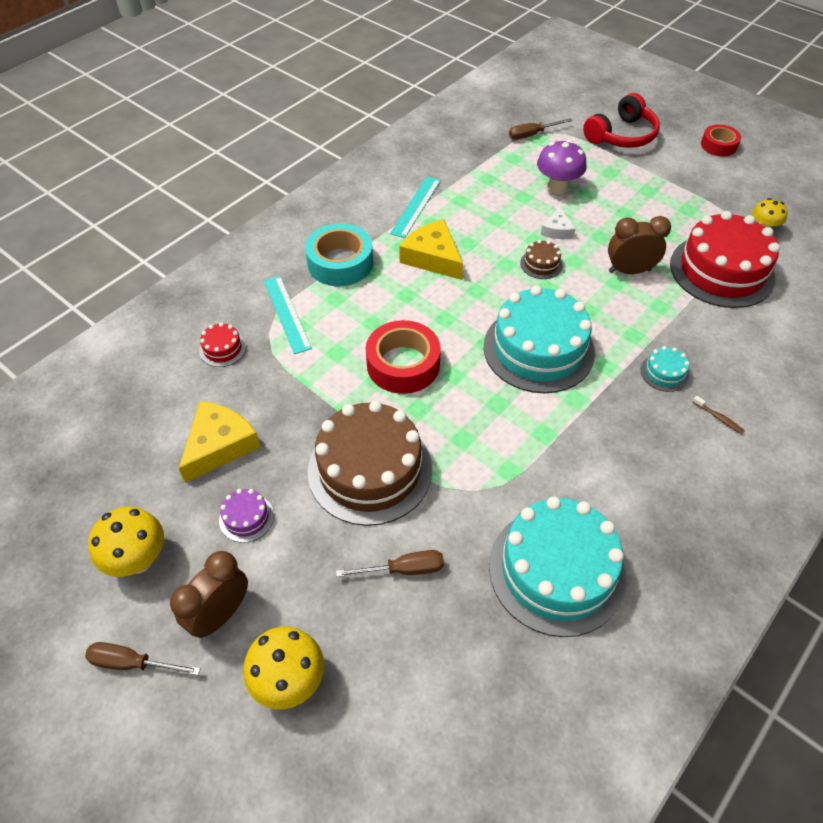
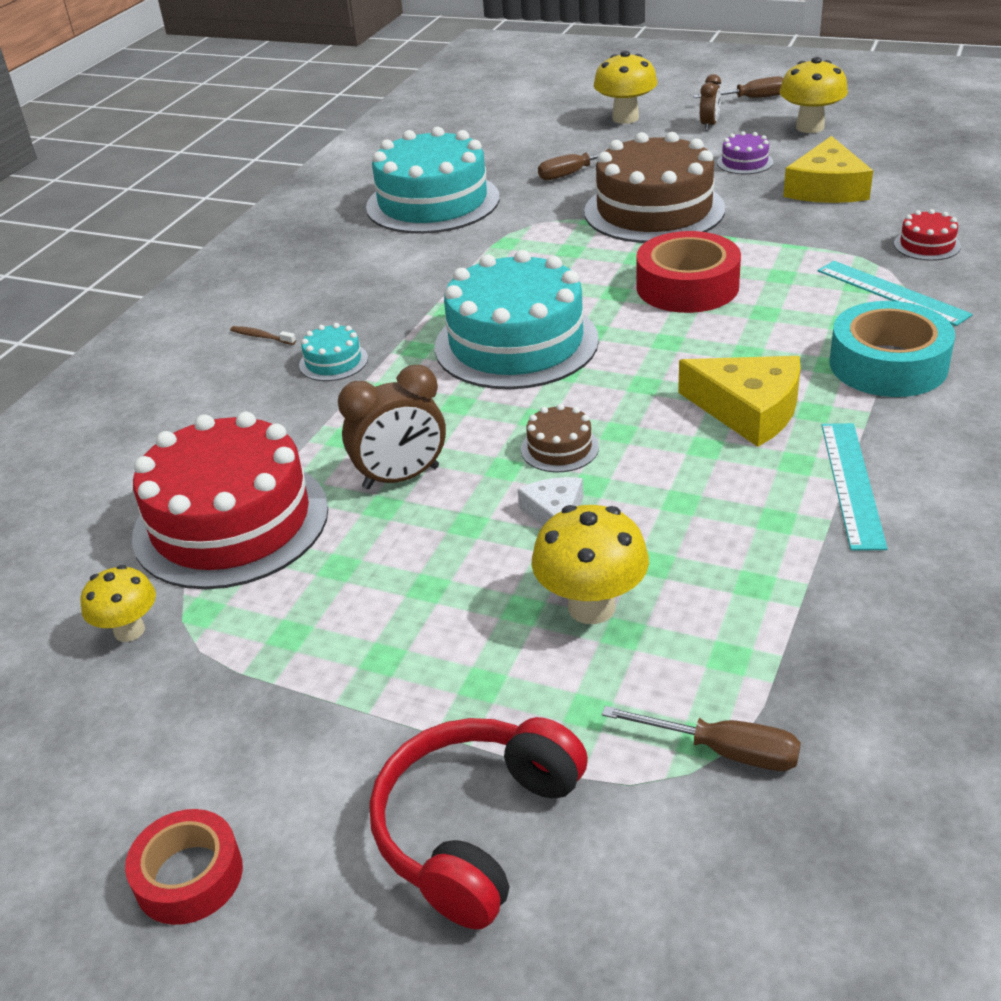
camera: 165 degrees right, 15 degrees down
brown clock [170,551,248,638] -> brown clock [700,74,721,131], size x0.59
brown screwdriver [509,118,573,140] -> brown screwdriver turned 60 degrees clockwise [602,706,801,771]
purple mushroom [537,140,586,194] -> yellow mushroom [532,505,649,624]

